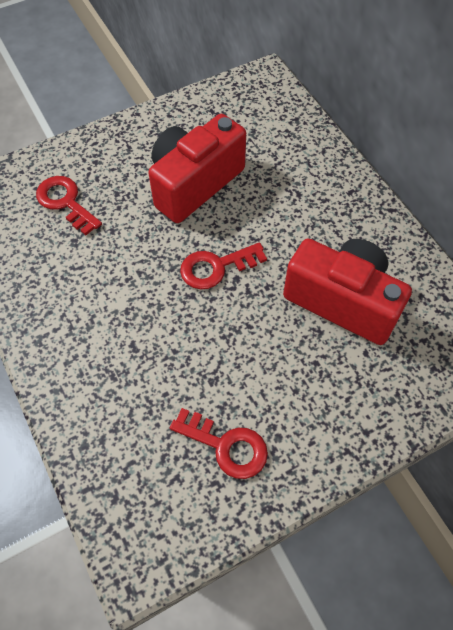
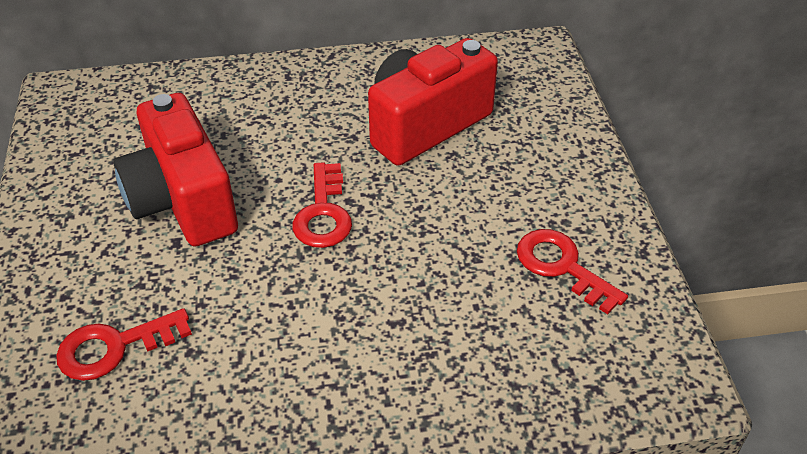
camera: 70 degrees left, 15 degrees down
red key [170,408,268,479] -> red key turned 90 degrees counterclockwise [517,229,628,314]

